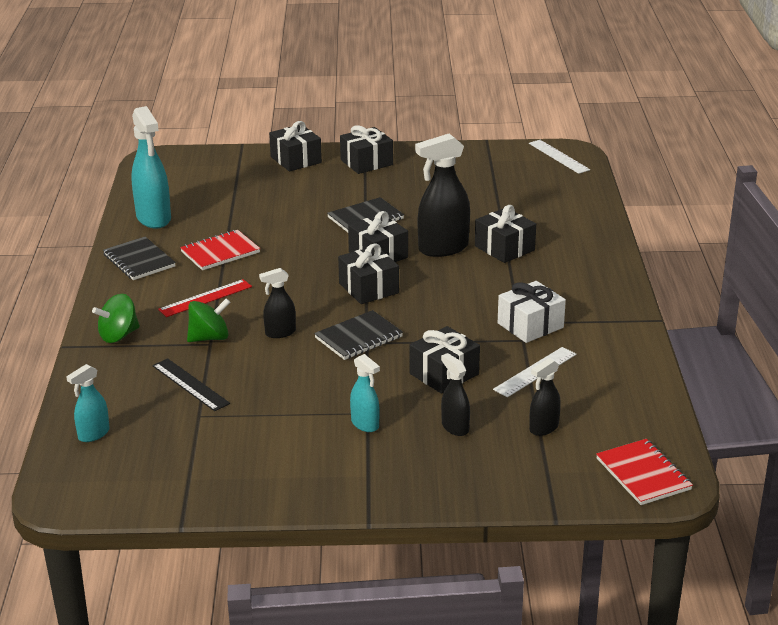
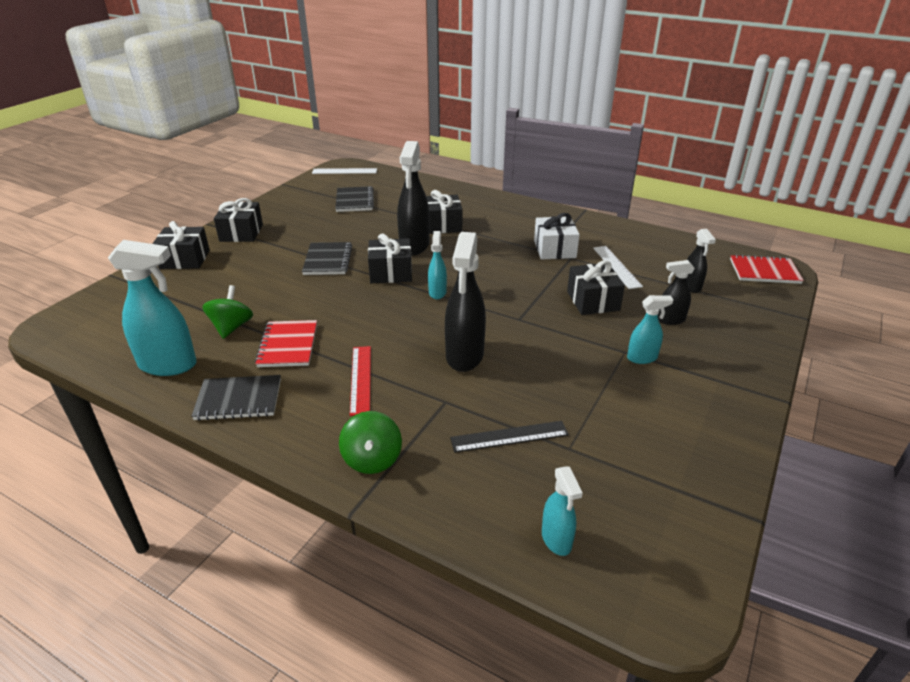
camera: 60 degrees left, 5 degrees up
green spinning top [187,298,231,342] -> green spinning top moved to [202,285,253,339]
black spray bottle [259,268,296,338] -> black spray bottle [445,232,486,372], size x1.85
black notebook [314,310,403,360] -> black notebook moved to [335,186,374,212]
black gift [338,243,399,304] -> turquoise spray bottle [428,231,447,299]

